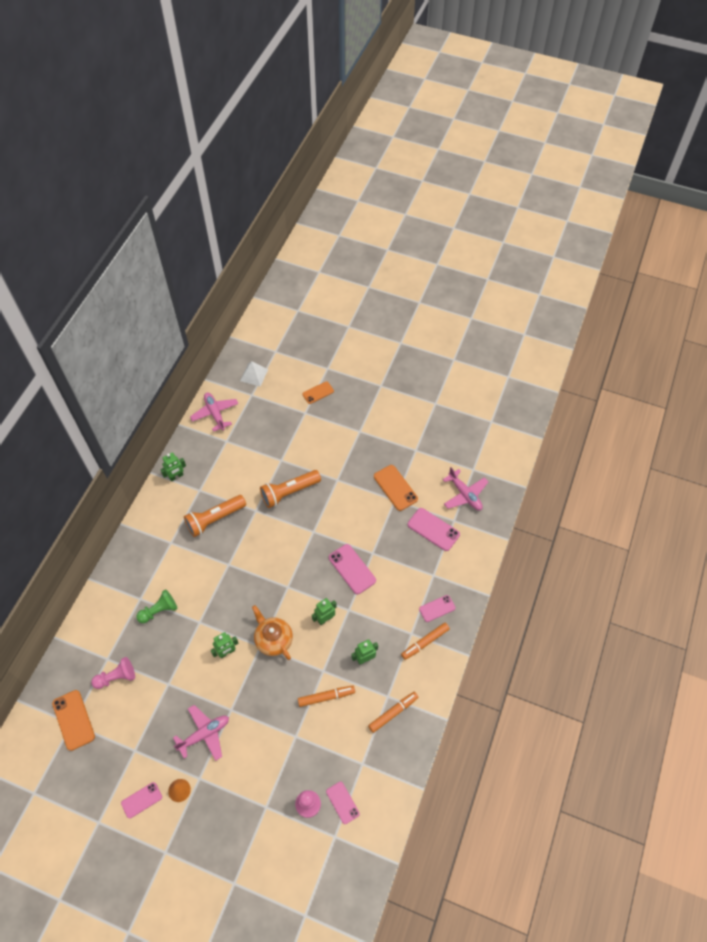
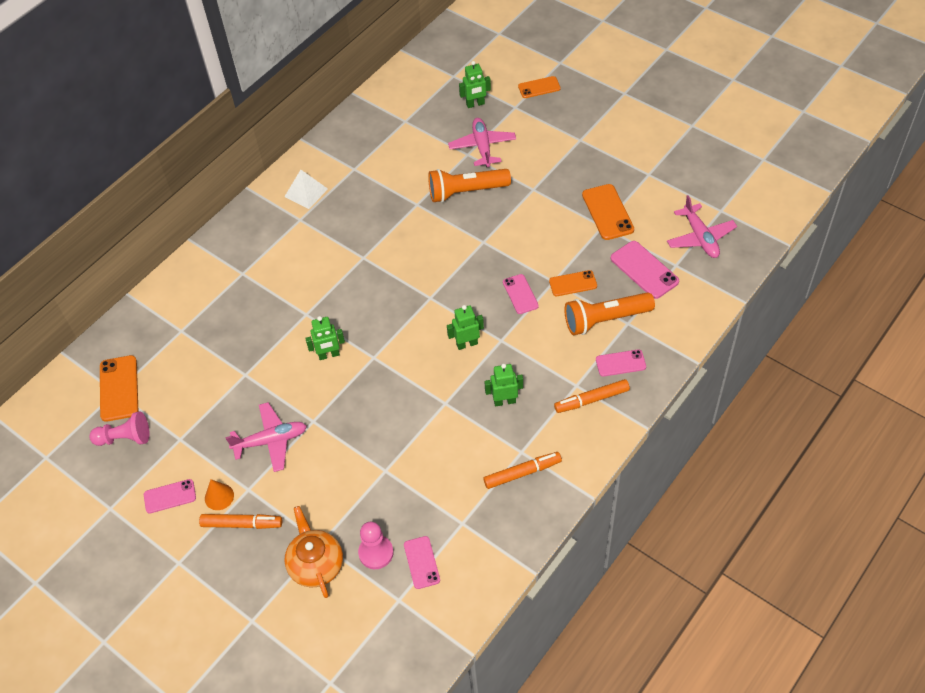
camera: 20 degrees right, 5 degrees down
pink pawn [91,657,135,689] -> pink pawn moved to [89,411,149,446]
green pawn [136,589,178,623] -> none
green robot [161,452,186,481] -> green robot moved to [459,61,491,108]
orange flashlight [184,495,246,537] -> orange flashlight moved to [564,292,655,335]
pink plane [190,392,238,432] -> pink plane moved to [448,118,516,167]
white pyramid [240,361,268,387] -> white pyramid moved to [284,170,328,209]
orange teapot [252,605,293,660] -> orange teapot moved to [284,506,343,598]
orange marker [298,686,355,707] -> orange marker moved to [199,514,282,529]
pink phone [329,544,376,594] -> pink phone [503,274,539,314], size x0.65
none -> orange phone [549,270,597,296]

